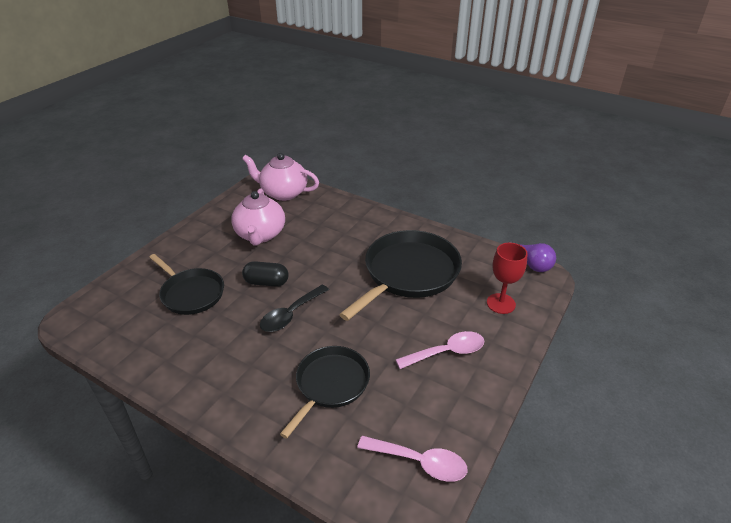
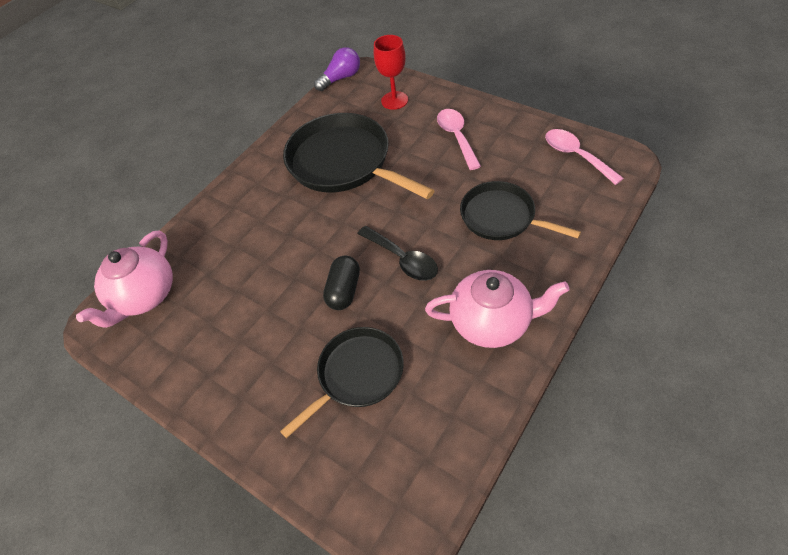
camera: 80 degrees left, 15 degrees up
pink teapot [231,189,285,245] -> pink teapot moved to [425,270,570,348]
pink spoon [357,436,467,482] -> pink spoon turned 60 degrees counterclockwise [545,129,624,185]

